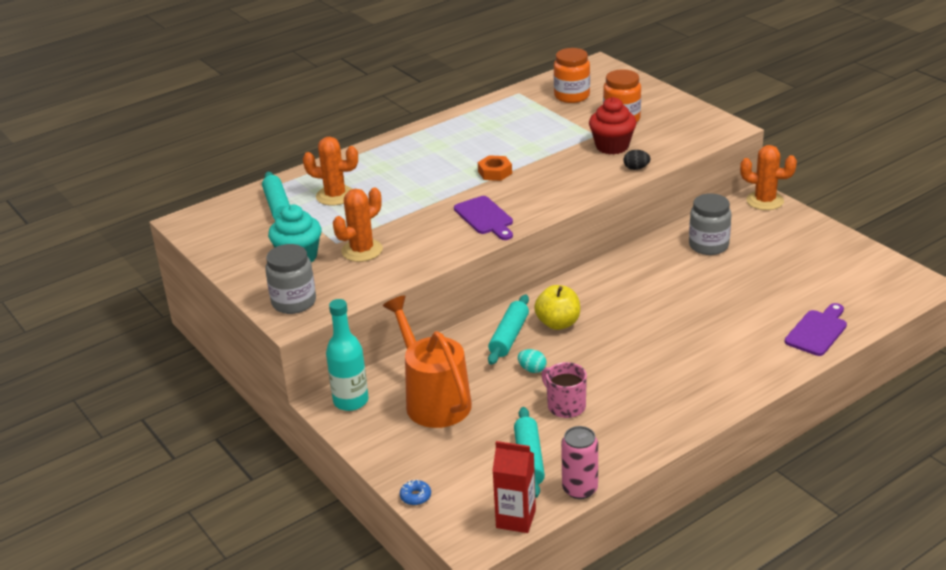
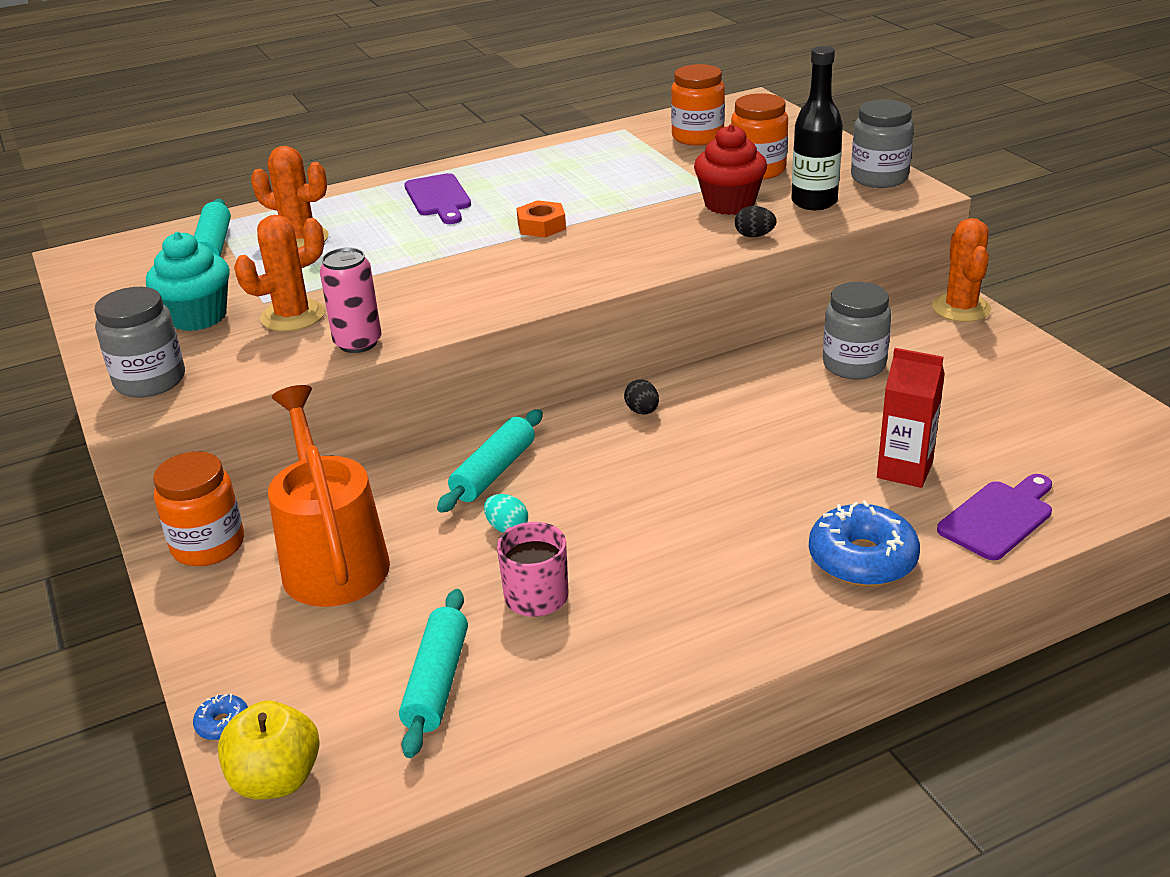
camera: 10 degrees right, 0 degrees up
turquoise bottle [326,299,369,411] -> orange jar [153,451,244,566]
purple cutting board [454,196,513,240] -> purple cutting board moved to [404,173,471,224]
red carton [492,441,536,533] -> red carton moved to [877,348,945,488]
yellow apple [534,285,580,330] -> yellow apple moved to [218,701,320,800]
pink can [561,426,598,499] -> pink can moved to [320,247,382,353]
orange cactus [740,145,797,210] -> orange cactus turned 60 degrees clockwise [932,218,991,322]
none -> black egg [624,379,659,415]
none -> black bottle [791,46,843,210]
none -> blue donut [809,500,920,587]
none -> grey jar [851,99,914,188]

